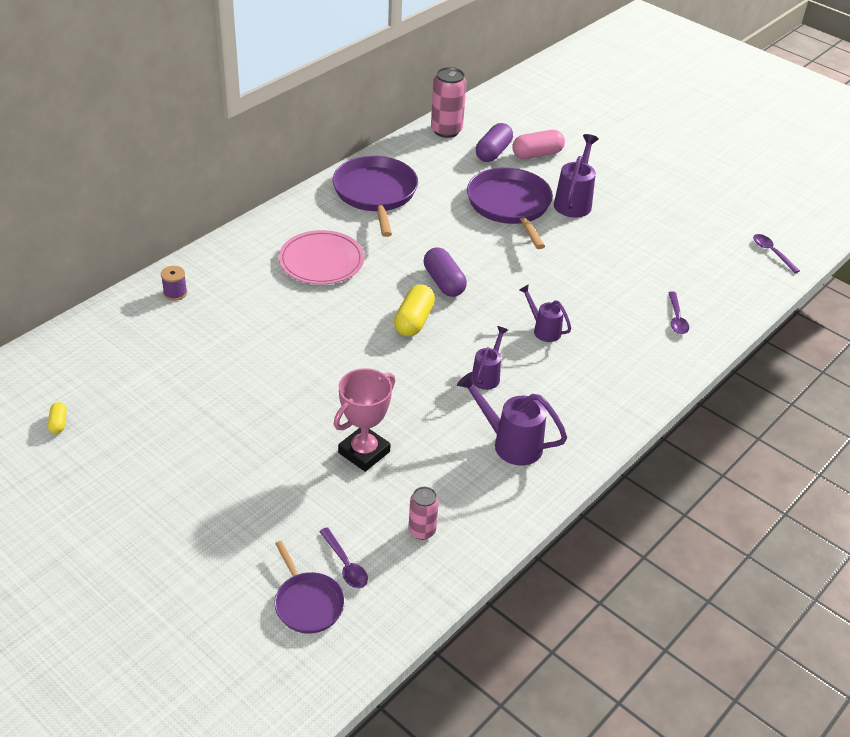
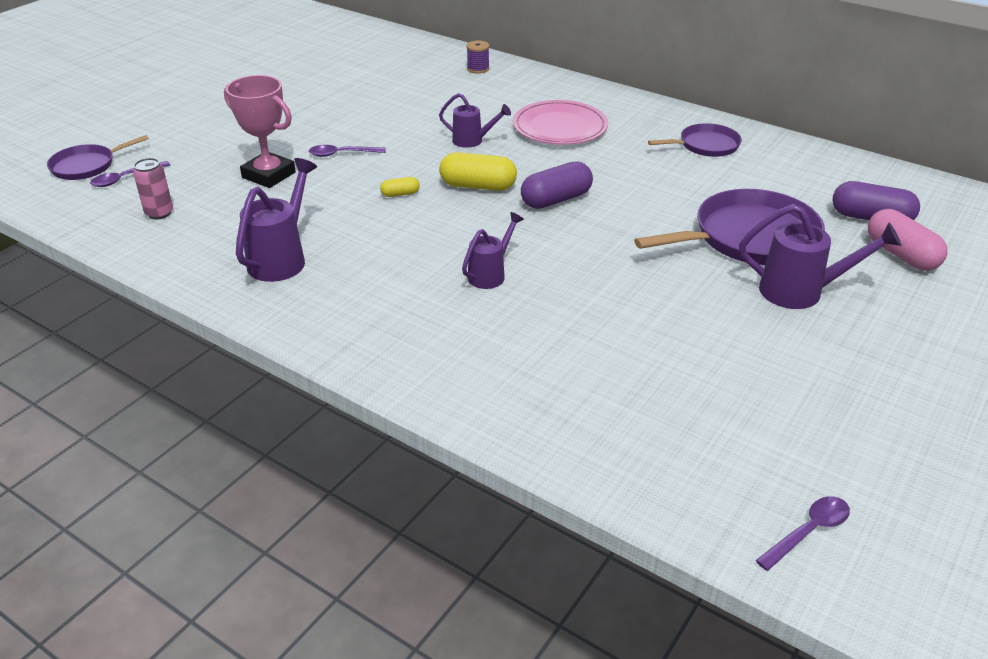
camera: 85 degrees right, 5 degrees down
yellow capsule [48,402,67,434] -> yellow capsule moved to [380,177,420,197]
purple pan [333,156,418,237] -> purple pan [648,123,742,157], size x0.56
pink can [431,67,467,138] -> none
purple watering can [472,326,508,390] -> purple watering can moved to [439,93,511,148]
purple spoon [668,291,689,334] -> purple spoon moved to [309,145,386,157]

